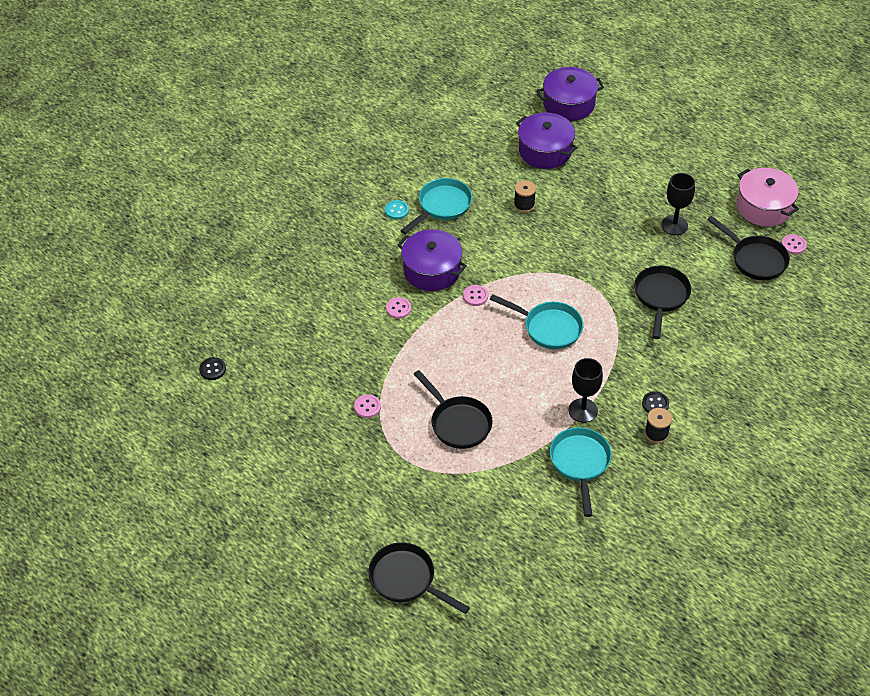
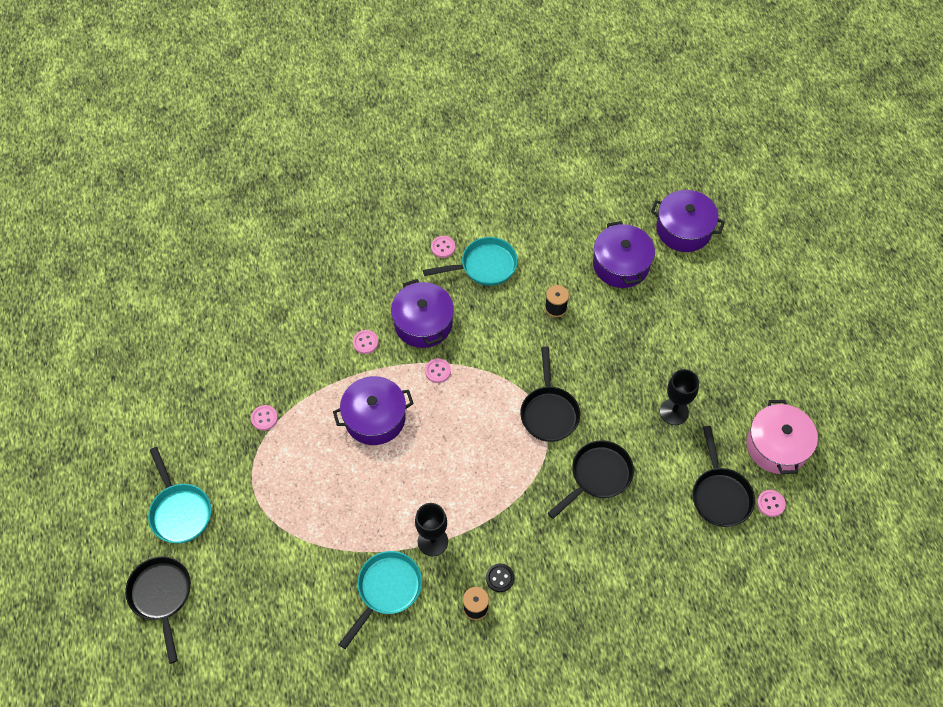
camera: 35 degrees right, 10 degrees up
black button [199,357,226,380] -> none
turquoise button [385,200,409,220] -> pink button [431,236,455,258]
black pan [414,370,493,449] -> black pan moved to [520,347,580,442]
turquoise pan [490,294,583,349] -> turquoise pan moved to [148,447,211,543]
none -> purple pot [333,376,414,445]

